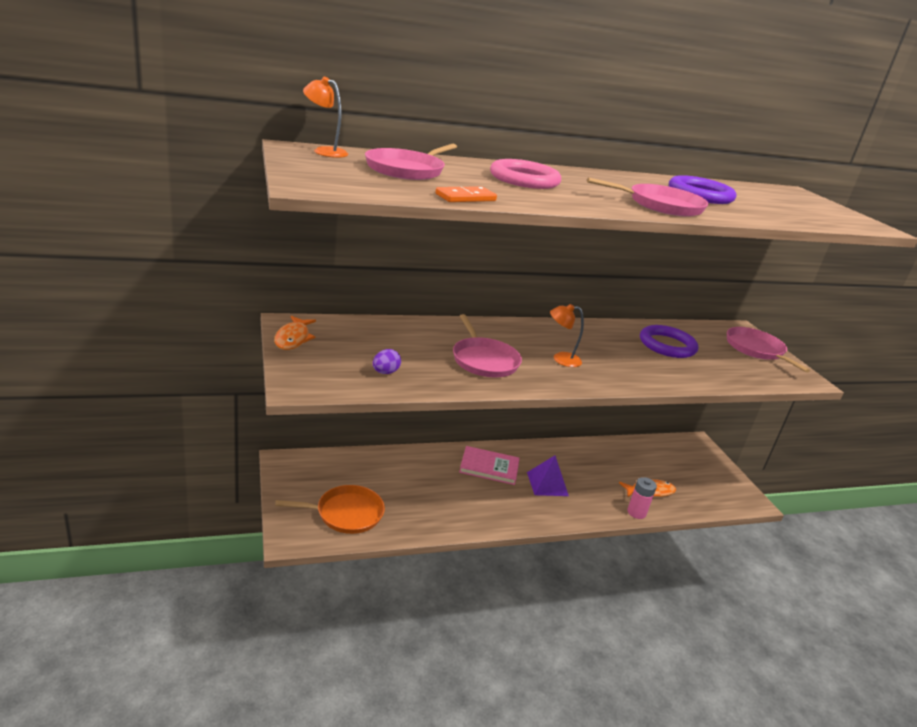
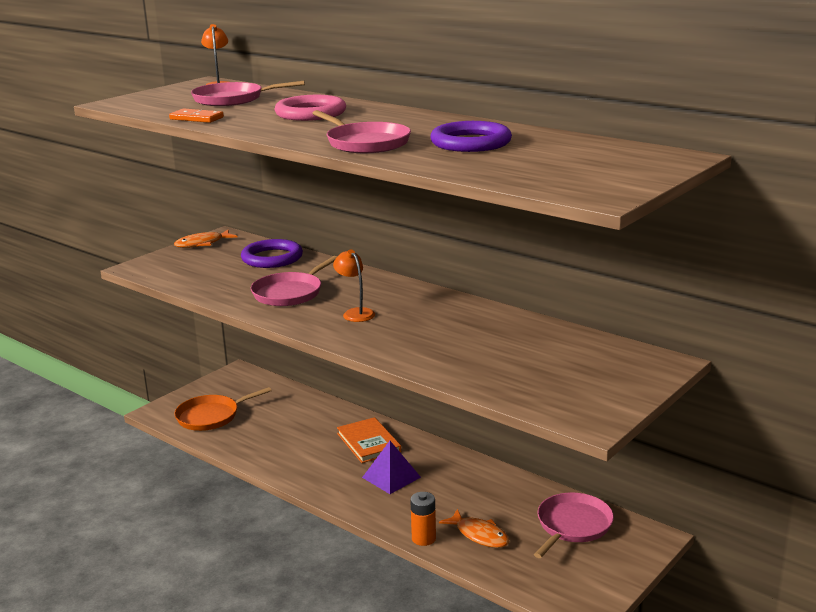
camera: 60 degrees right, 5 degrees down
orange pan [275,485,385,534] -> orange pan turned 105 degrees clockwise [174,387,272,431]
purple egg [373,349,401,374] -> none
pink book [459,446,520,485] -> orange book [337,417,401,463]
pink battery [627,477,657,519] -> orange battery [410,492,436,546]
purple ring [640,325,699,358] -> purple ring moved to [241,239,303,268]
pink pan [727,327,810,373] -> pink pan moved to [534,492,614,558]

